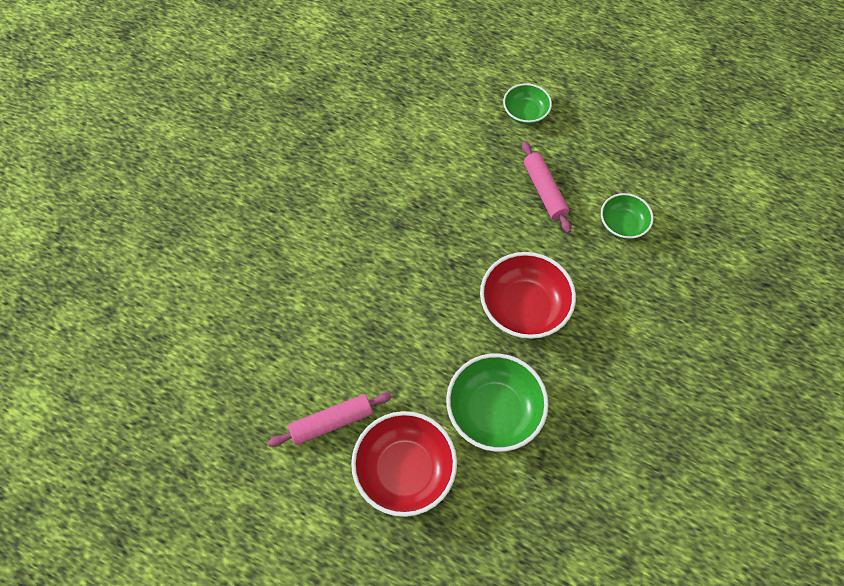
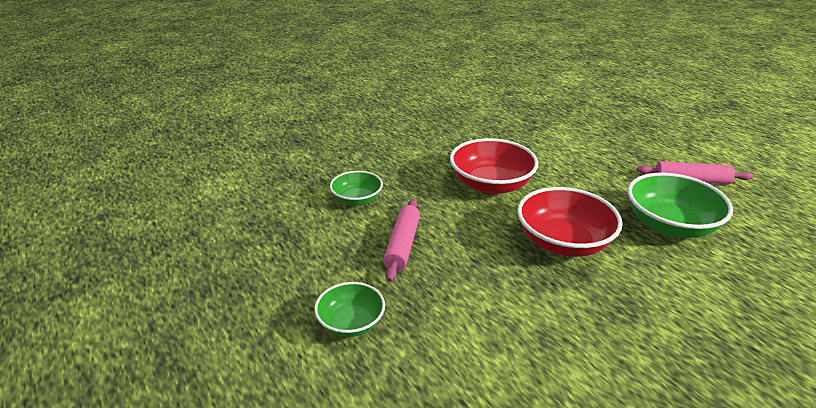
camera: 150 degrees left, 30 degrees down
red bowl [351,411,457,517] -> red bowl moved to [517,187,623,257]
green bowl [446,353,549,452] -> green bowl moved to [628,172,733,238]

